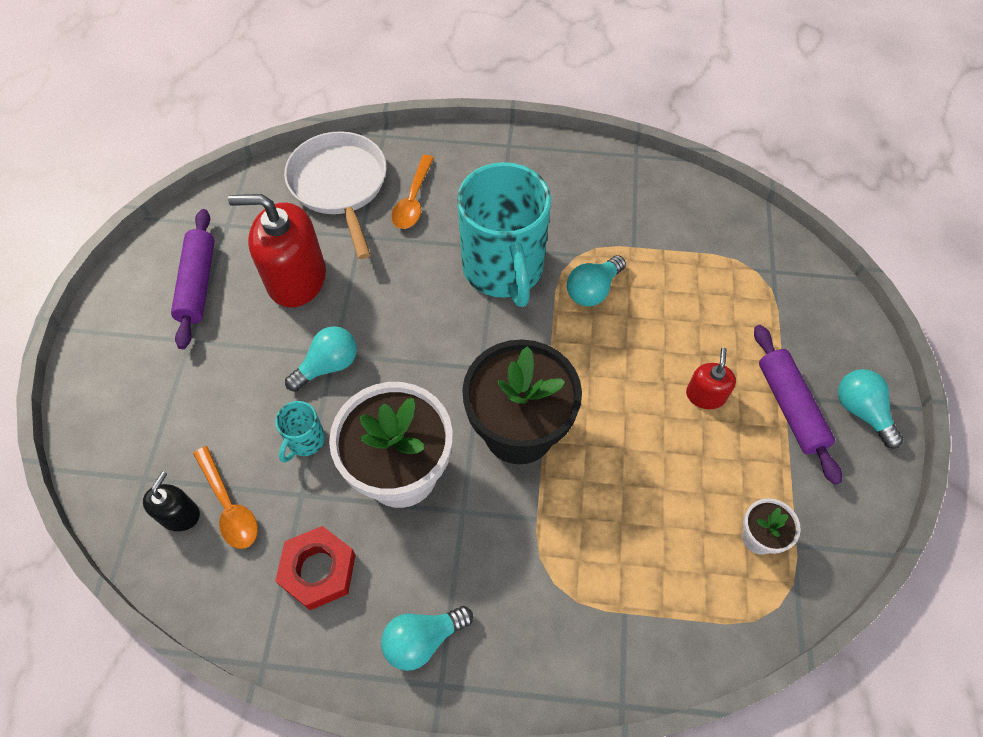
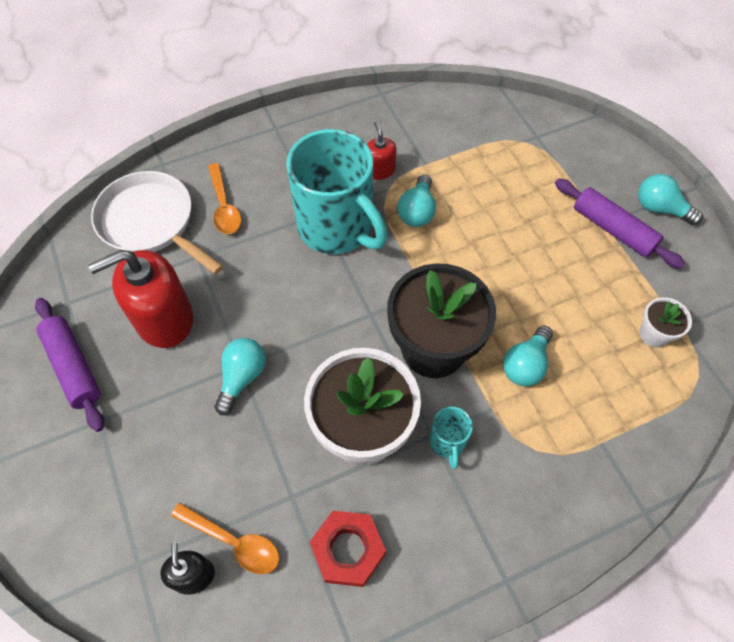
camera: 30 degrees left, 0 degrees up
turquoise mug [276,401,325,463] -> turquoise mug moved to [429,407,473,469]
turquoise light bulb [381,606,473,671] -> turquoise light bulb moved to [503,325,553,386]
red soap dispenser [686,347,736,409] -> red soap dispenser moved to [367,122,397,180]

